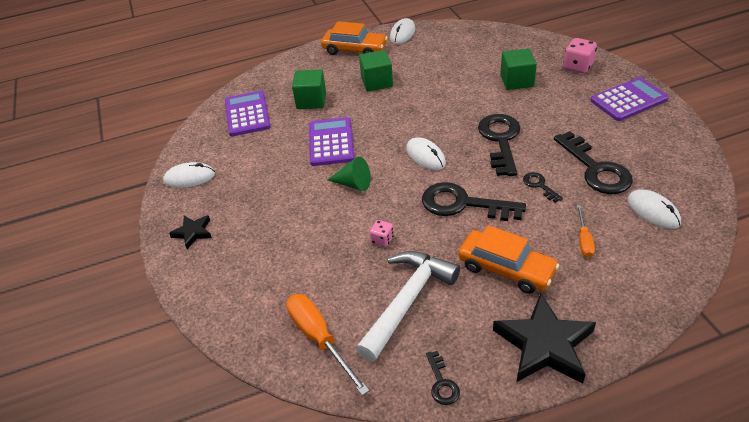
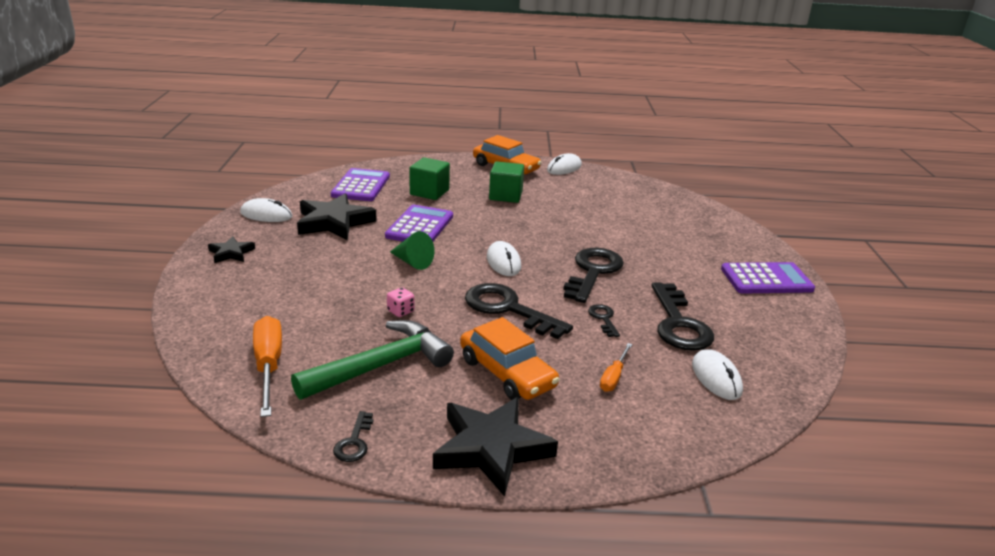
camera: 15 degrees right, 15 degrees down
white hammer [356,251,460,362] -> green hammer [291,320,454,400]
green cube [500,49,537,90] -> none
pink dice [563,38,597,73] -> none
none -> black star [297,193,377,240]

